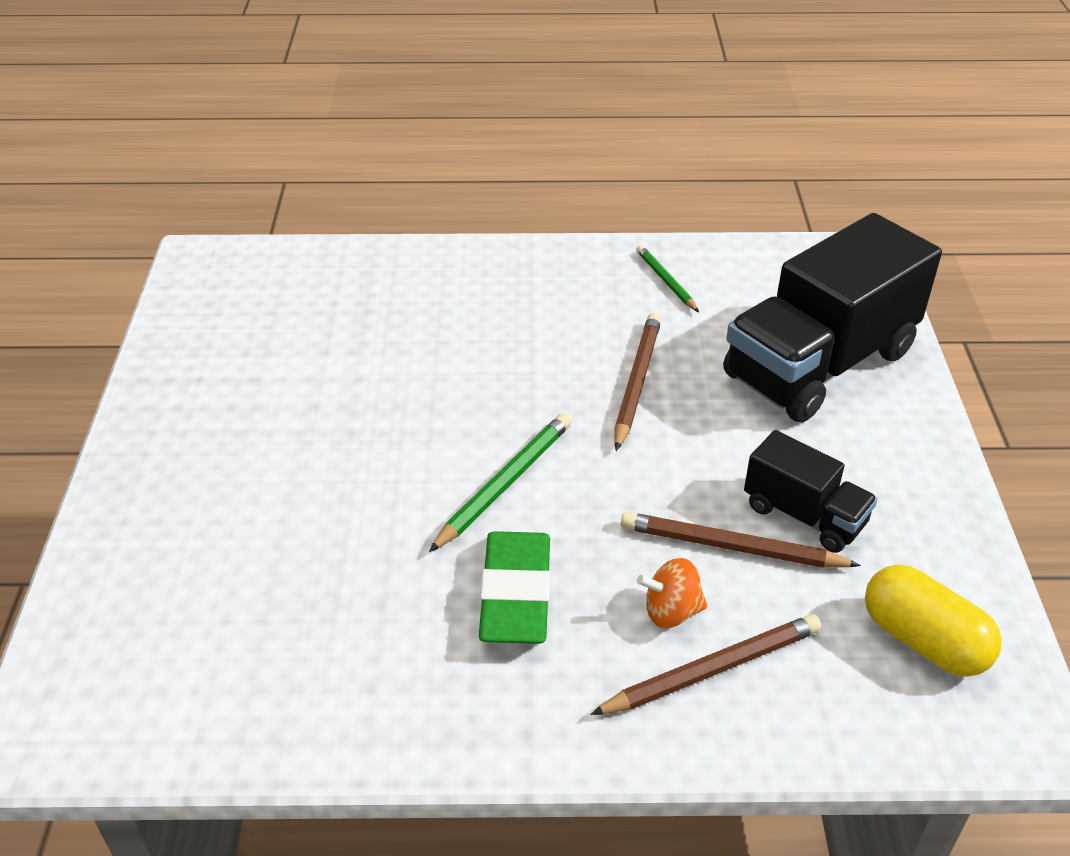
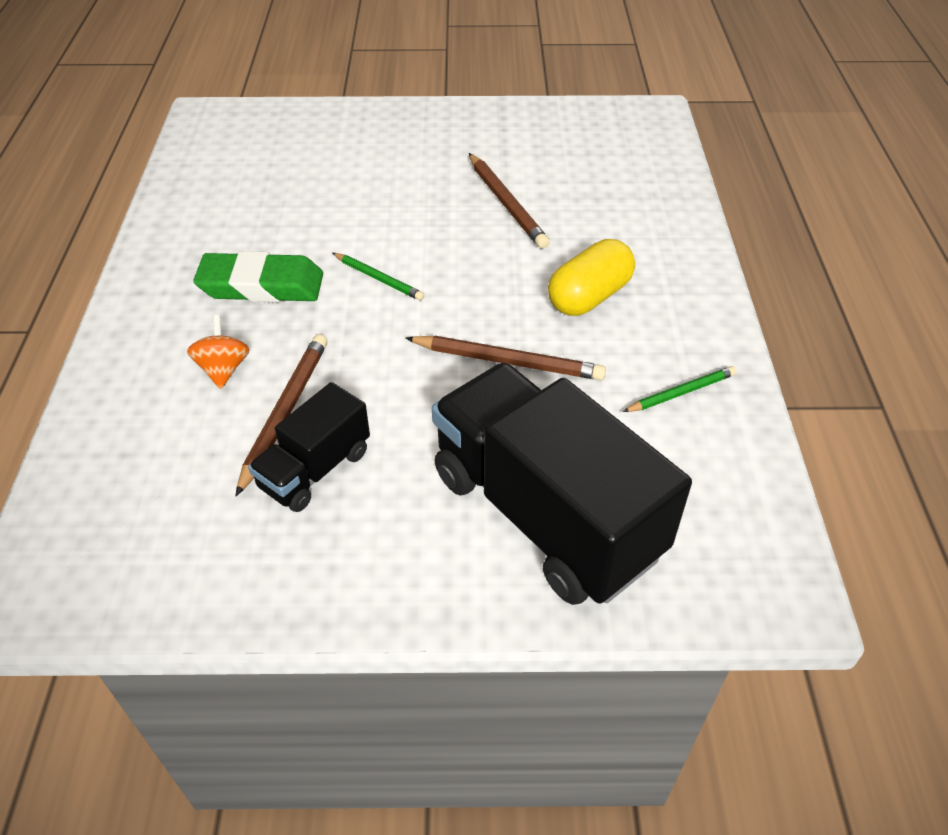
camera: 90 degrees right, 5 degrees up
green pencil [429,413,572,552] -> green pencil [333,253,424,301], size x0.63
brown pencil [591,614,821,715] -> brown pencil moved to [469,153,550,249]
yellow capsule [865,565,1002,677] -> yellow capsule moved to [548,239,635,316]

